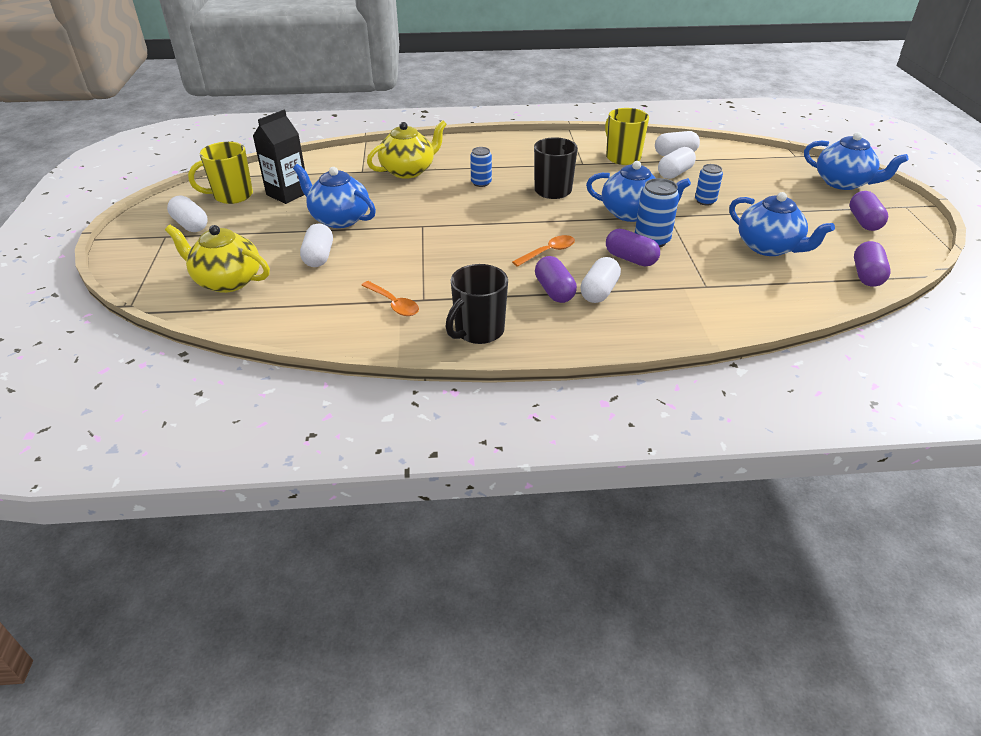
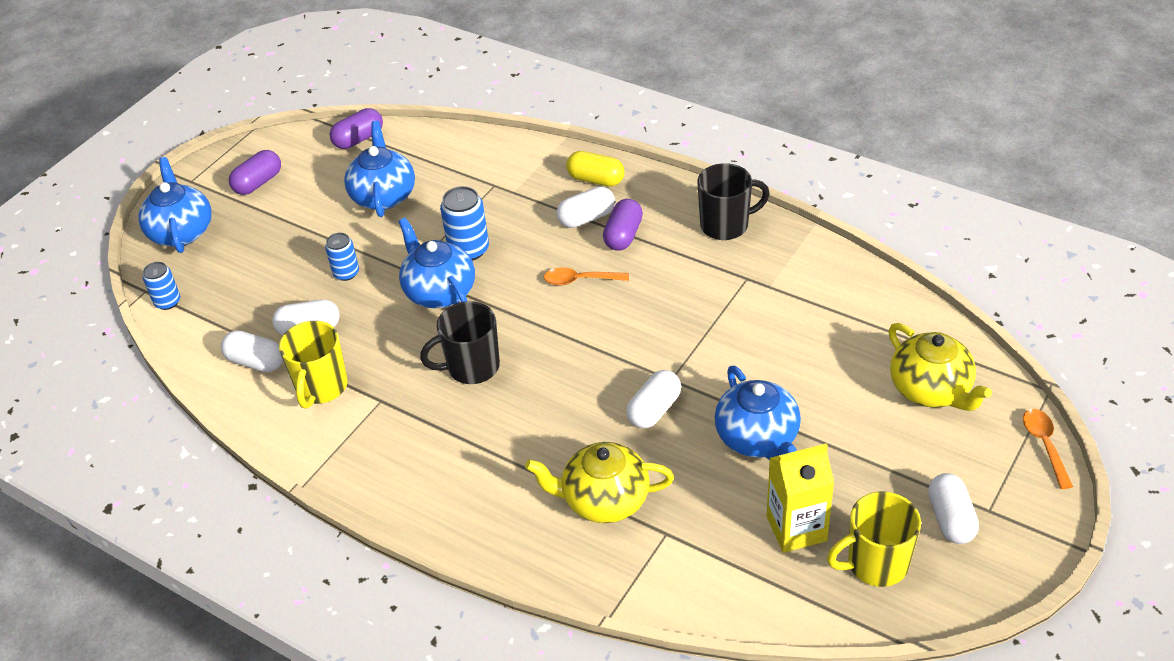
camera: 140 degrees left, 5 degrees up
yellow mug [188,142,253,204] -> yellow mug turned 150 degrees clockwise [827,491,921,587]
black carton [253,110,305,204] -> yellow carton [767,443,834,553]
white capsule [300,223,333,267] -> white capsule moved to [626,370,681,429]
orange spoon [361,281,419,316] -> orange spoon moved to [1023,409,1073,489]
blue can [470,147,492,187] -> blue can moved to [143,262,180,310]
purple capsule [606,229,660,266] -> none
none -> yellow capsule [566,151,625,187]

